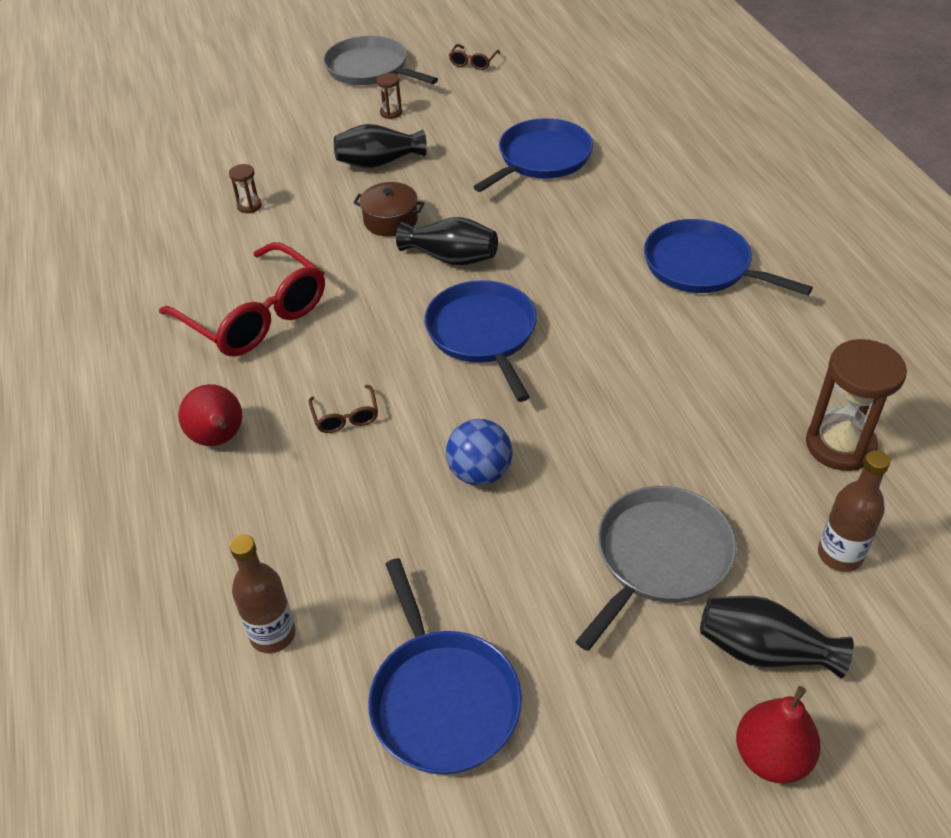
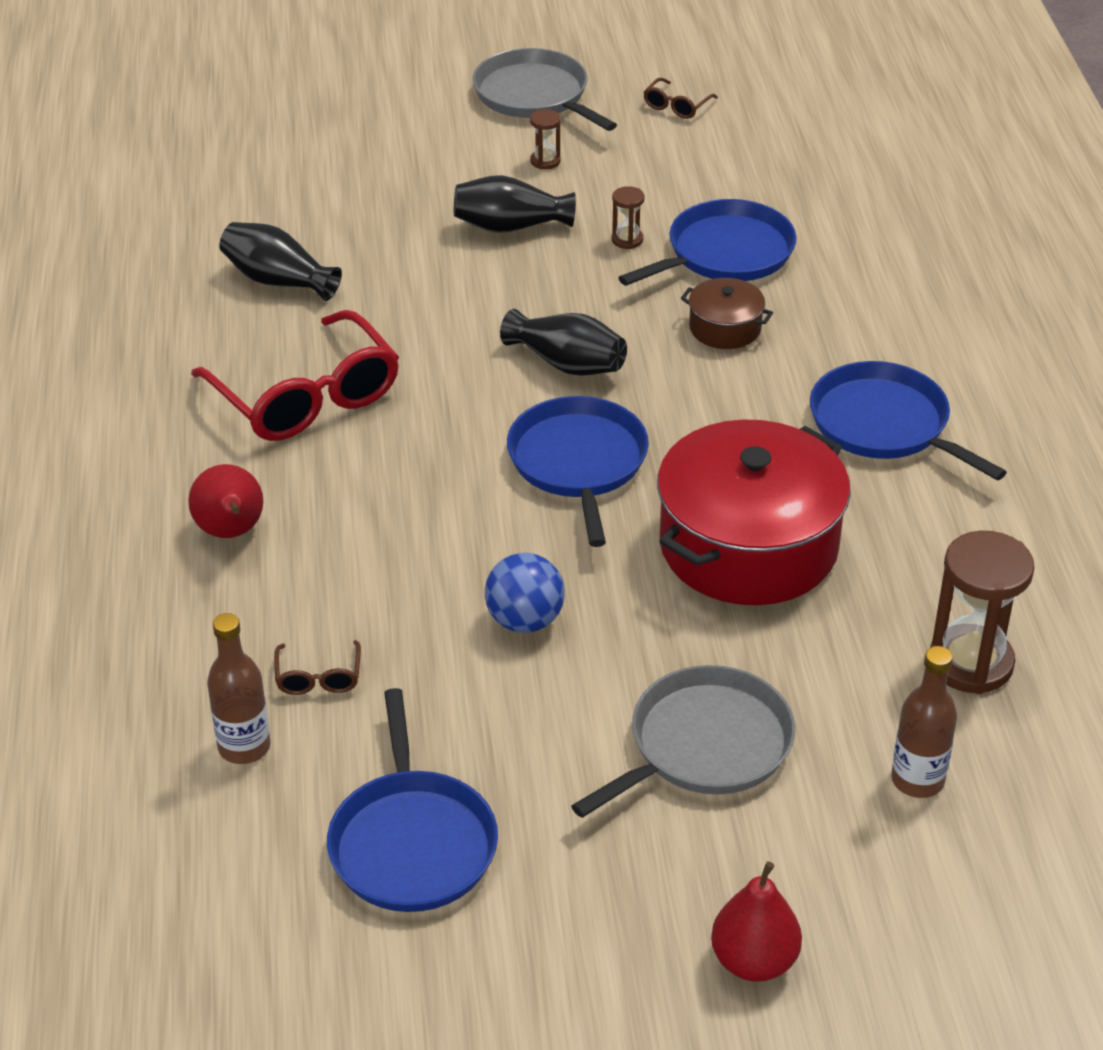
camera: 10 degrees right, 5 degrees down
brown hourglass [229,164,262,213] -> brown hourglass moved to [612,186,645,249]
brown glasses [309,385,378,433] -> brown glasses moved to [274,640,361,695]
brown pot [353,182,424,236] -> brown pot moved to [681,278,773,349]
black vase [700,596,854,678] -> black vase moved to [219,222,342,301]
none -> red pot [657,419,851,605]

